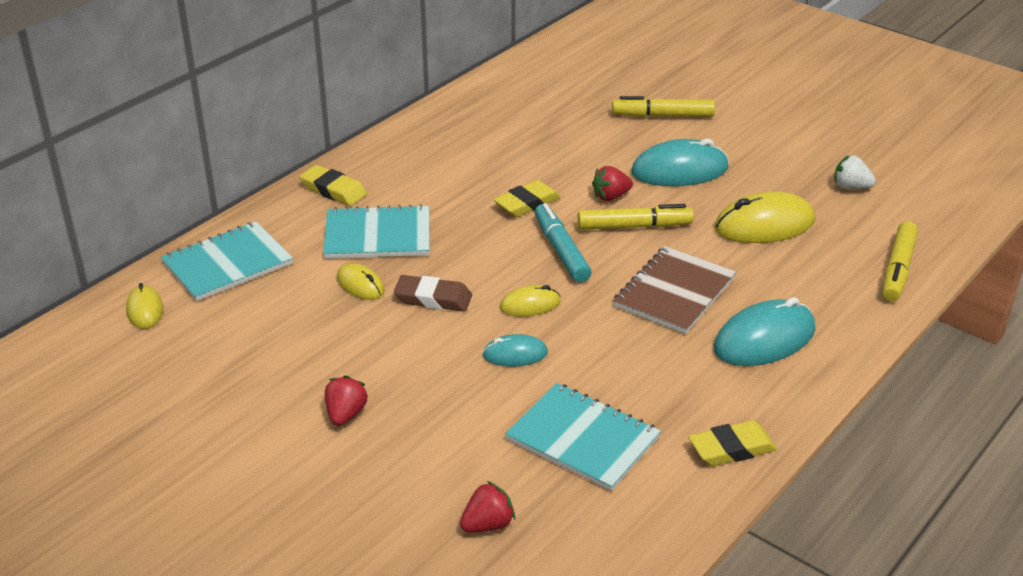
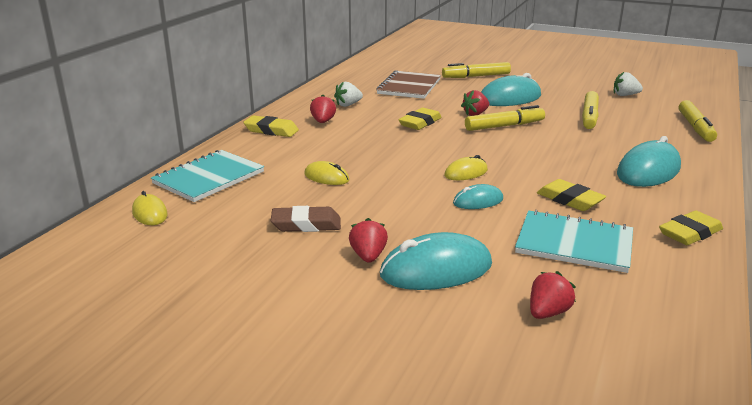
camera: 15 degrees left, 10 degrees down
turquoise notebook [323,204,430,259] -> none
brown eraser [394,275,472,312] -> brown eraser moved to [270,206,341,232]
turquoise marker [535,203,592,282] -> none
brown notebook [613,246,736,334] -> brown notebook moved to [376,70,441,99]
yellow mouse [714,191,815,243] -> yellow marker [582,91,599,129]
none -> red strawberry [310,94,336,123]
none -> white strawberry [334,81,363,107]
none -> turquoise mouse [380,232,492,290]
none -> yellow eraser [537,179,606,211]

